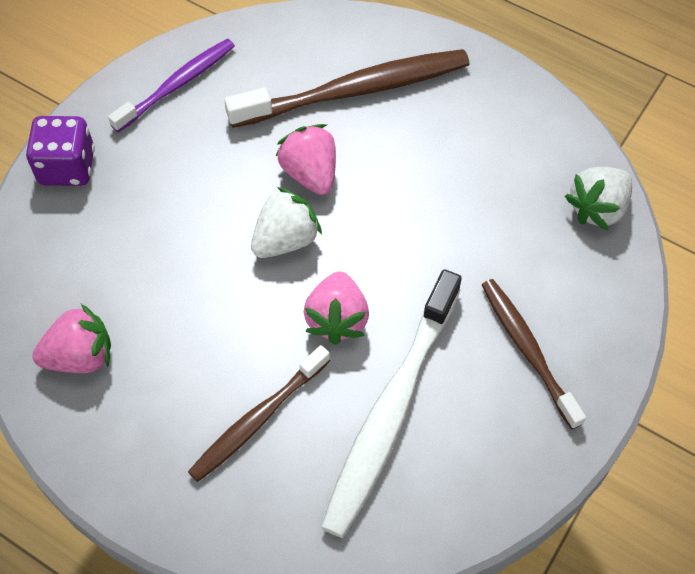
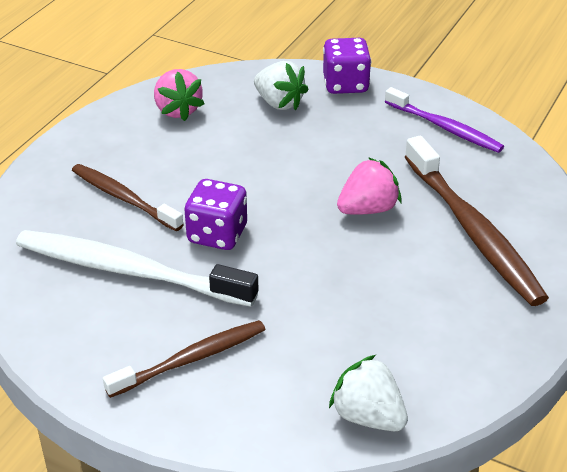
camera: 85 degrees right, 20 degrees down
white strawberry [251,187,322,258] -> white strawberry moved to [254,61,309,110]
pink strawberry [304,272,369,345] -> purple dice [185,179,247,250]

